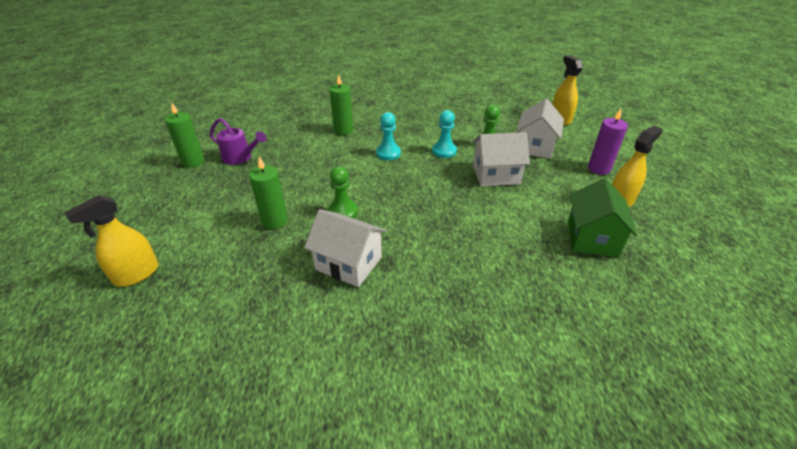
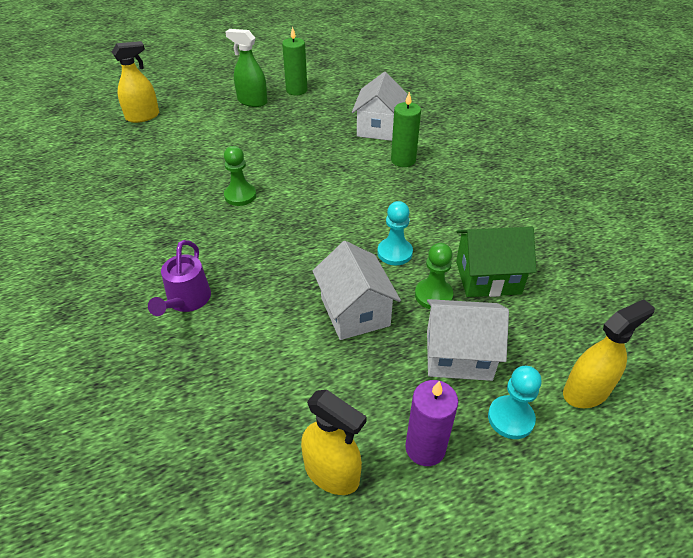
camera: 75 degrees right, 5 degrees up
yellow spray bottle [64,195,159,287] -> yellow spray bottle turned 120 degrees clockwise [112,41,159,123]
purple watering can [210,118,266,165] -> purple watering can moved to [148,240,211,316]
green candle [249,157,288,229] -> none
white house [304,209,387,287] -> white house moved to [352,72,407,141]
turquoise pawn [376,112,401,160] -> turquoise pawn moved to [488,366,542,439]
green house [568,178,638,257] -> green house moved to [456,227,536,297]
none -> green spray bottle [225,29,267,107]

